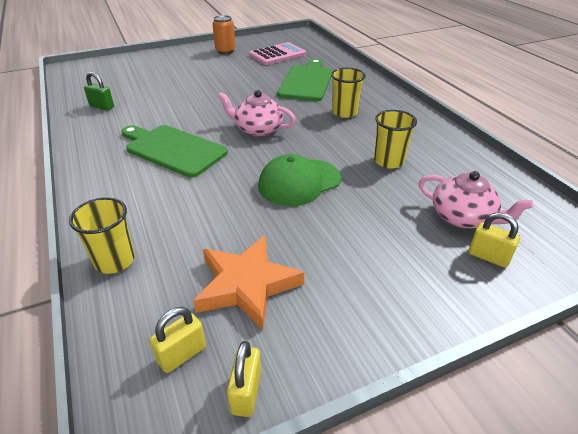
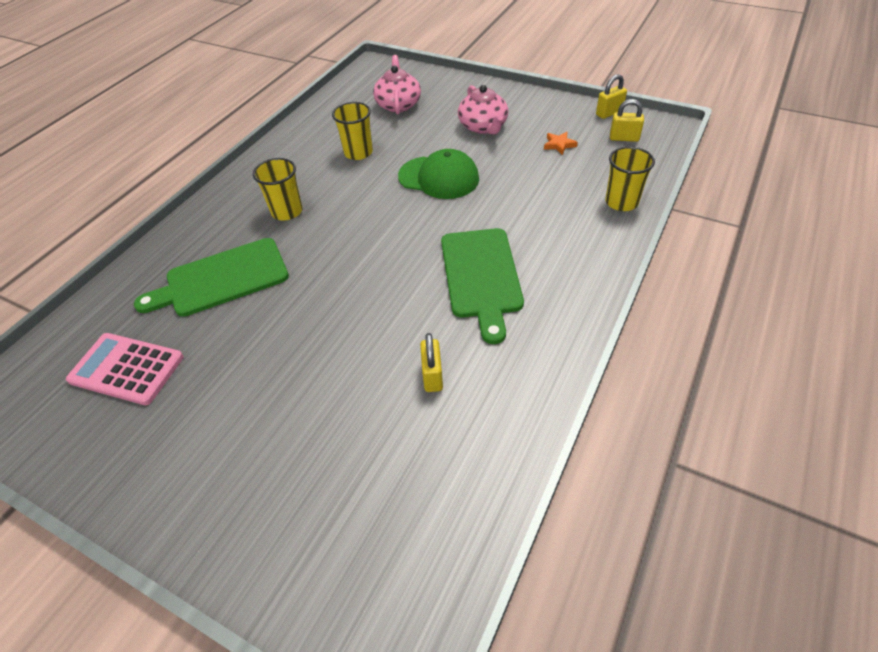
camera: 125 degrees left, 10 degrees up
green padlock [84,72,114,111] -> none
orange star [193,235,304,330] -> orange star [544,132,578,155], size x0.44
orange can [213,15,235,54] -> none
pink teapot [218,90,296,137] -> pink teapot moved to [458,85,508,134]
yellow padlock [468,212,520,268] -> yellow padlock moved to [420,333,443,392]

